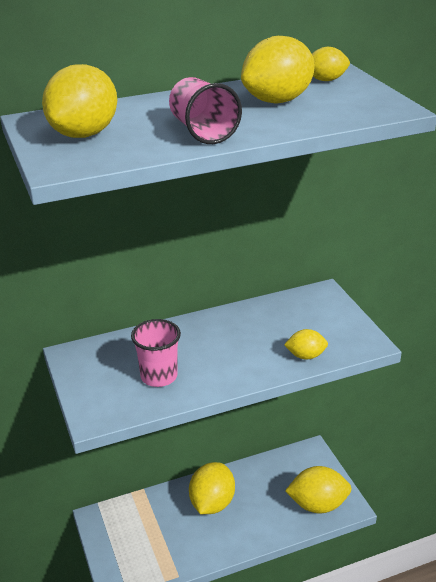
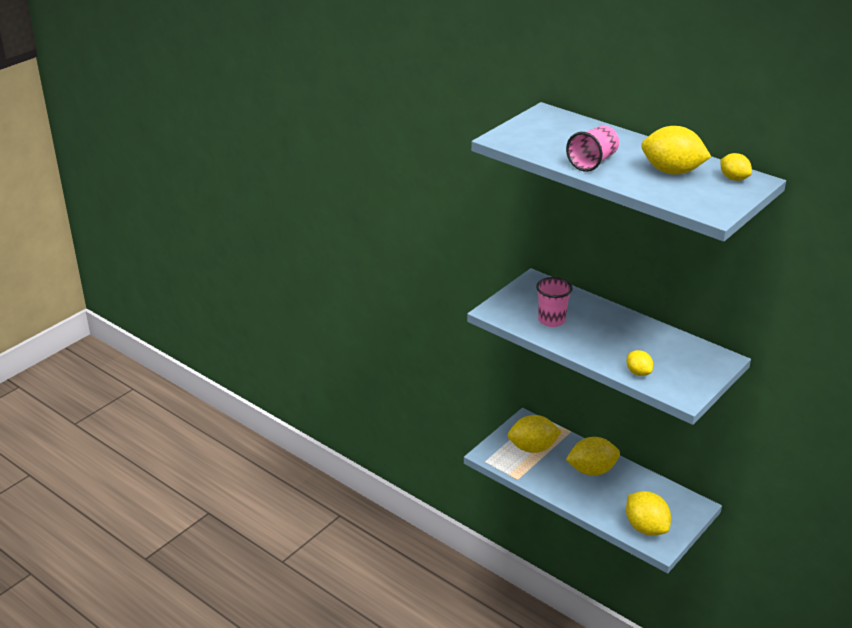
camera: 60 degrees right, 0 degrees up
yellow lemon [42,64,117,138] -> yellow lemon moved to [508,415,562,453]

